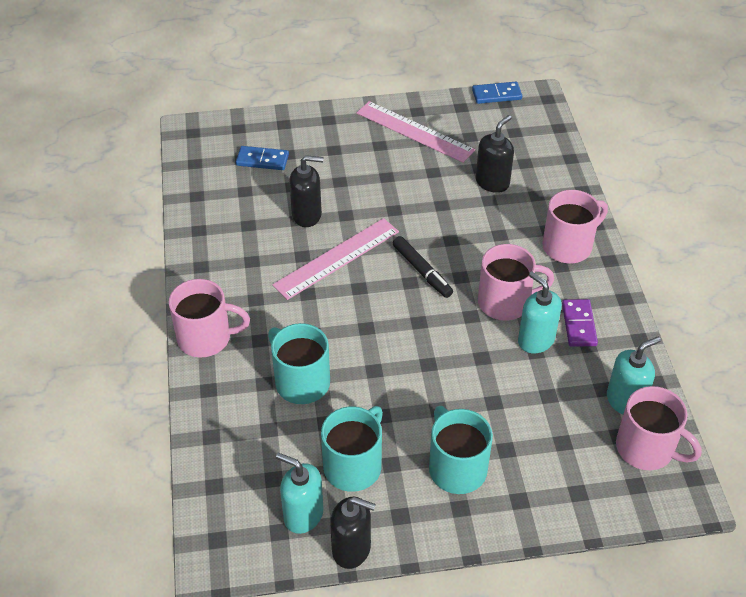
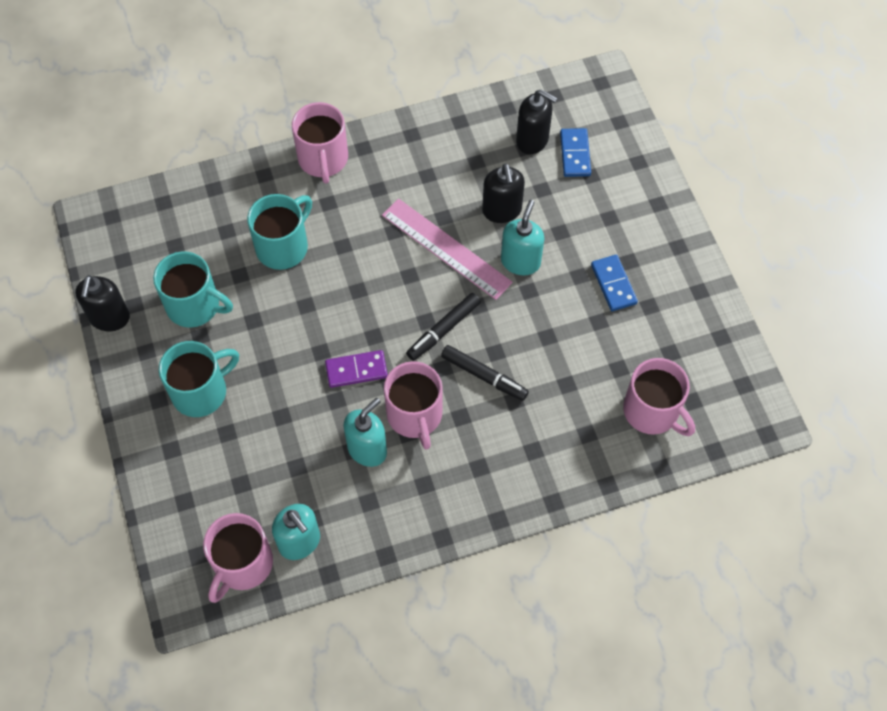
camera: 80 degrees right, 15 degrees up
turquoise soap dispenser [276,453,323,534] -> turquoise soap dispenser moved to [501,200,544,275]
pink ruler [357,101,475,163] -> none
blue domino [472,82,522,104] -> blue domino moved to [591,255,638,311]
black soap dispenser [476,115,514,193] -> black soap dispenser moved to [516,89,557,154]
pink mug [542,190,608,263] -> pink mug moved to [623,358,695,436]
purple domino [562,299,598,347] -> purple domino moved to [325,350,388,388]
none -> black marker [441,345,529,401]

